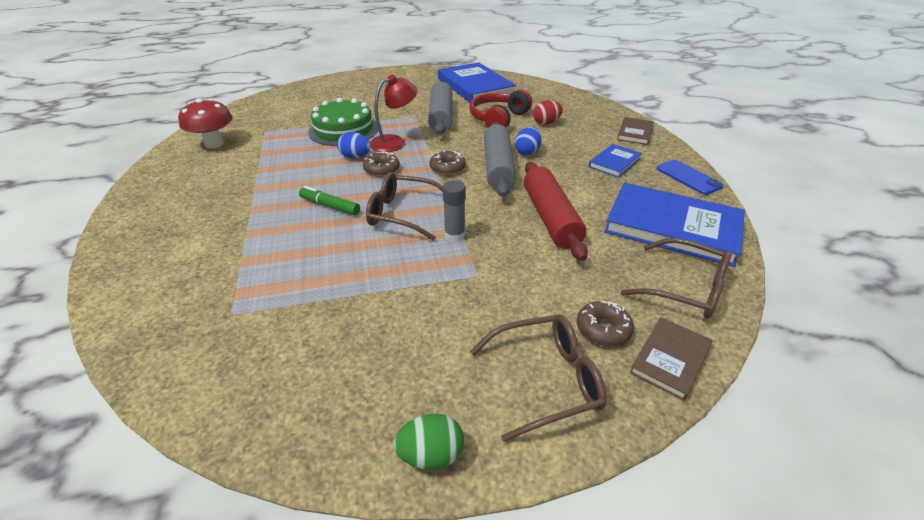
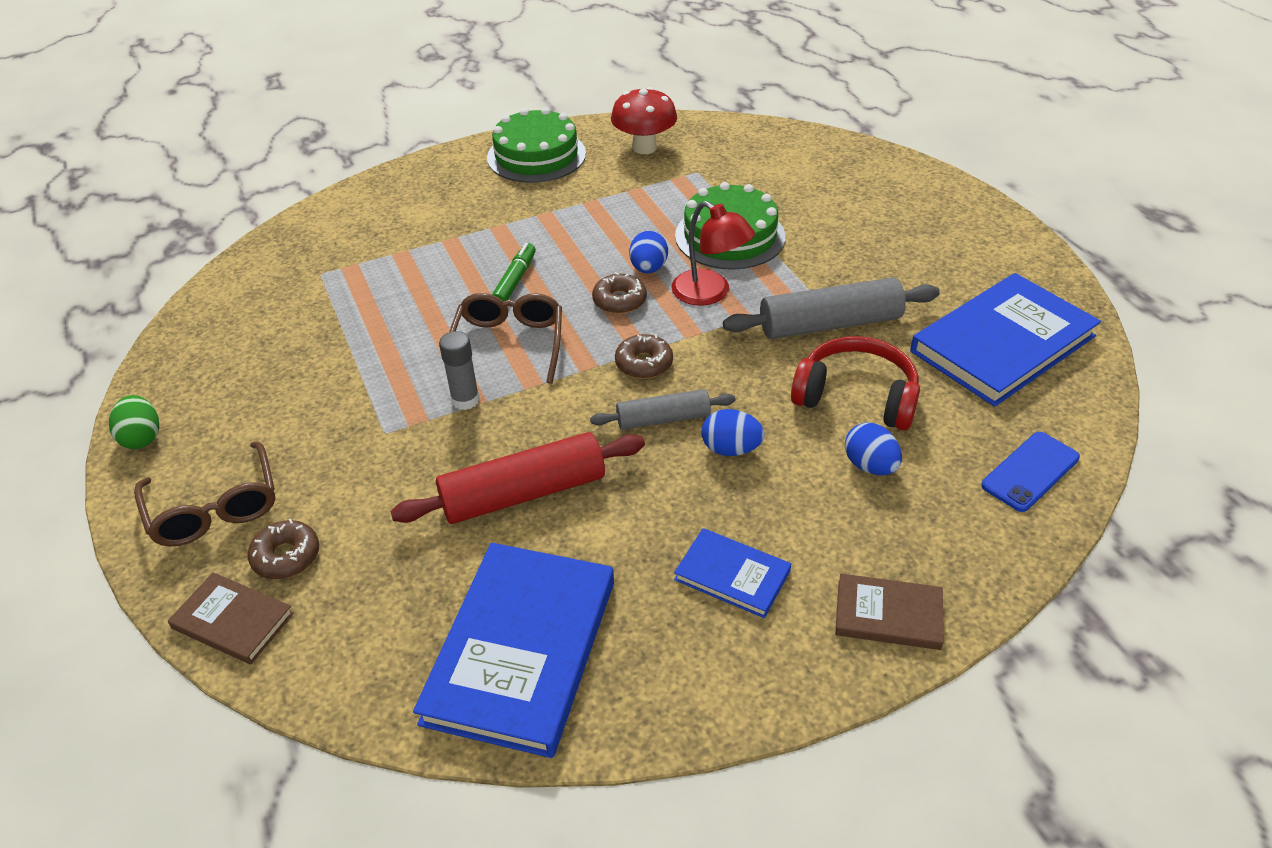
camera: 80 degrees right, 5 degrees up
grey rolling pin [484,122,516,197] -> grey rolling pin [590,389,736,430], size x0.60
red egg [533,100,563,125] -> blue egg [845,423,902,475]
brown glasses [621,238,732,318] -> none
blue phone [657,160,723,195] -> blue phone moved to [981,432,1080,512]
none -> green cake [487,107,586,183]

